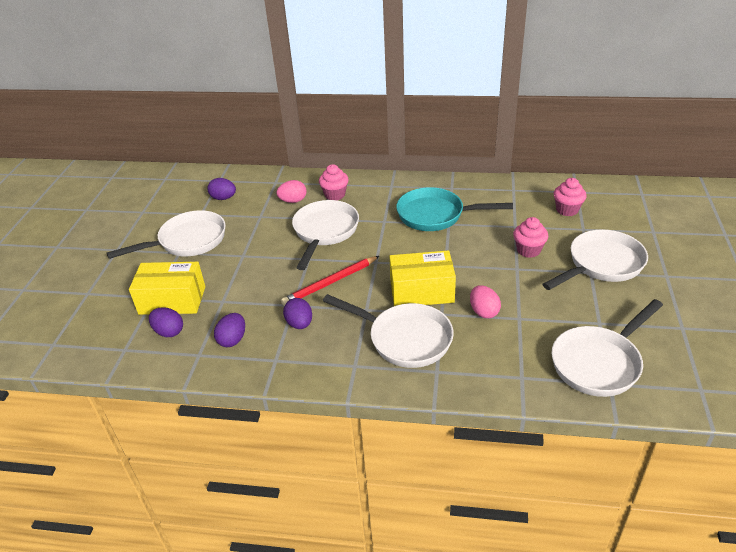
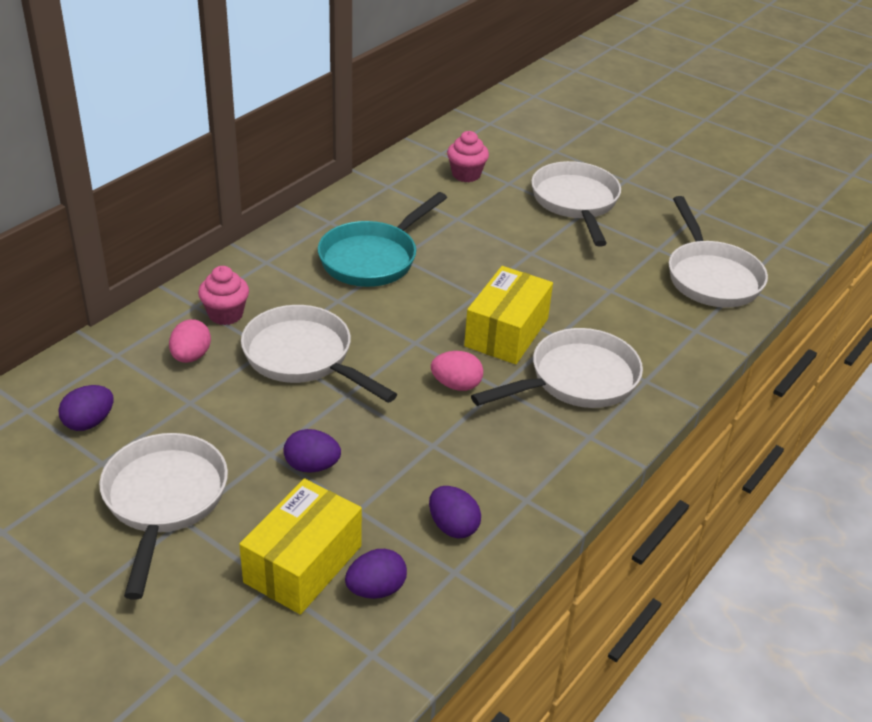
camera: 65 degrees left, 0 degrees up
red pencil [281,256,379,306] -> none
purple egg [283,298,312,329] -> purple egg moved to [284,429,341,473]
pink egg [470,285,501,318] -> pink egg moved to [431,351,483,391]
pink cupcake [513,217,548,258] -> none

